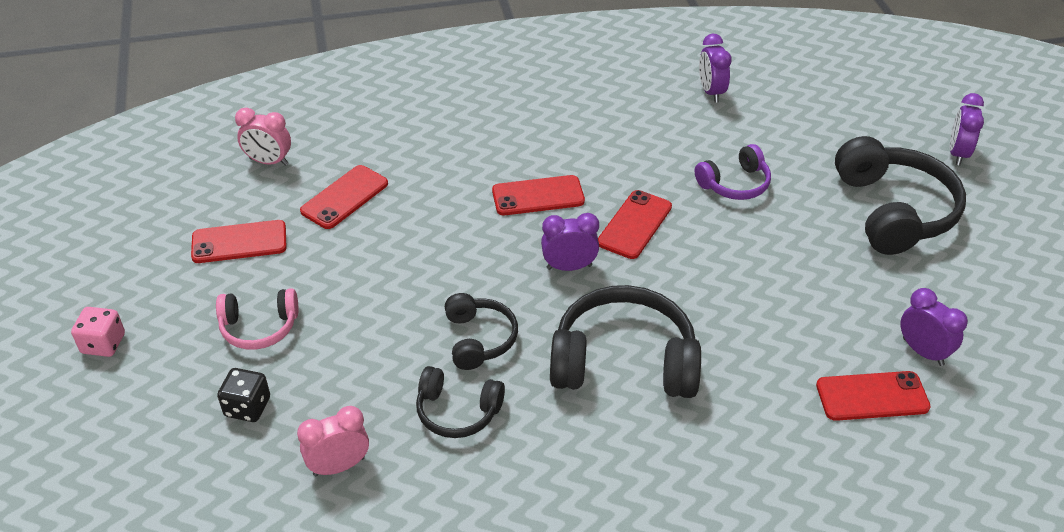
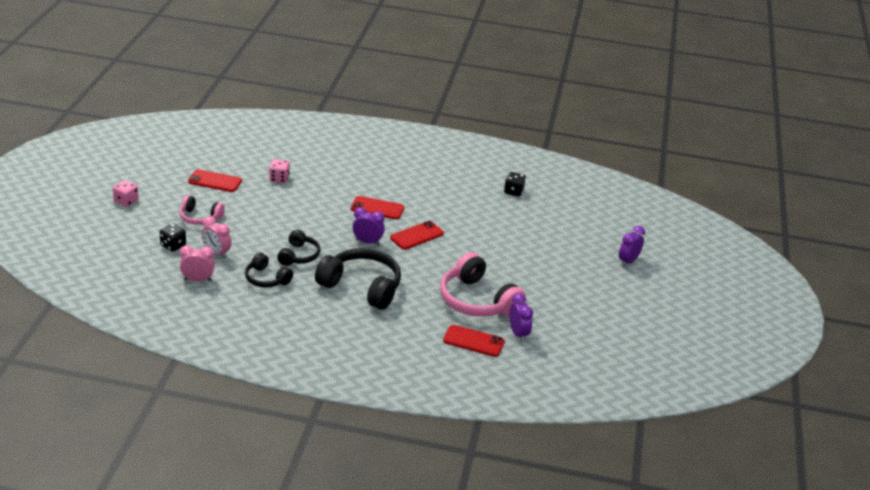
camera: 20 degrees right, 10 degrees down
pink clock [235,108,291,166] -> pink clock moved to [202,216,232,259]
red phone [300,165,388,229] -> pink dice [269,159,290,183]
purple headphones [695,144,771,200] -> none
purple clock [699,33,732,102] -> black dice [504,172,526,197]
black headphones [835,136,966,255] -> none
none -> pink headphones [440,252,526,317]

